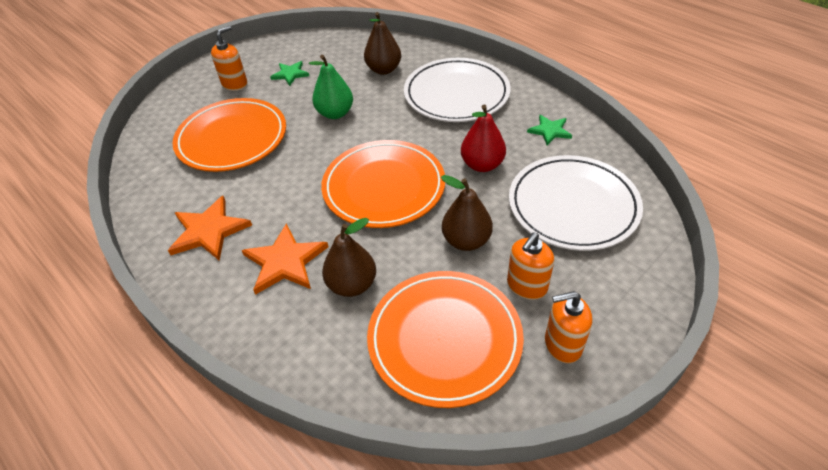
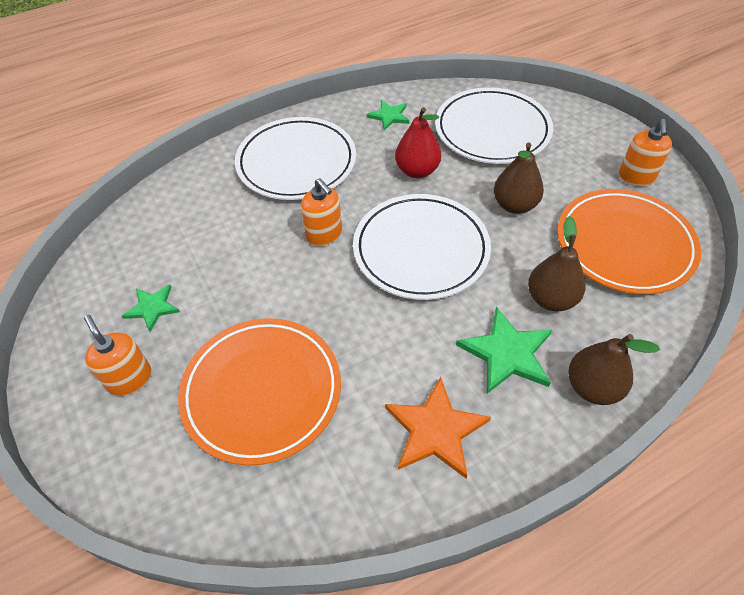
camera: 75 degrees left, 5 degrees up
orange star [242,224,328,295] -> green star [456,307,552,394]
green pear [309,55,353,119] -> none
orange plate [321,140,445,228] -> white plate [353,194,491,300]
brown pear [364,12,401,75] -> brown pear moved to [568,334,660,405]
orange soap dispenser [507,232,554,300] -> orange soap dispenser moved to [301,178,342,246]

